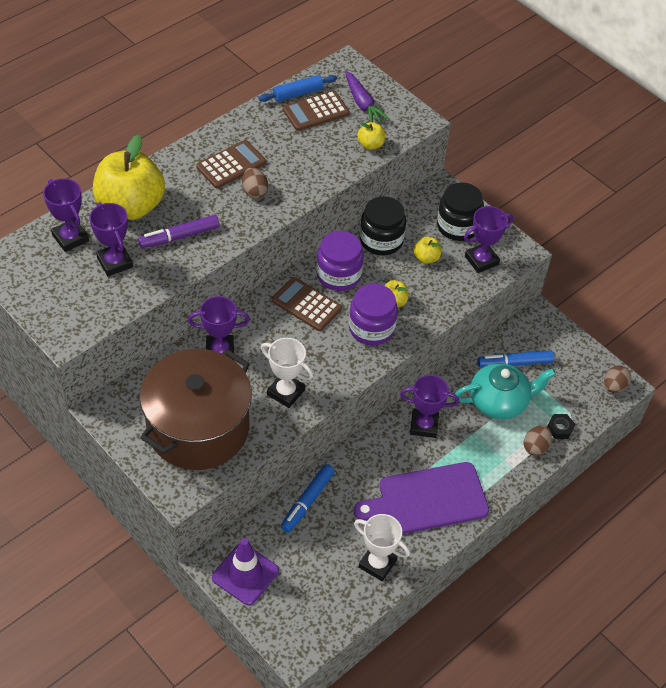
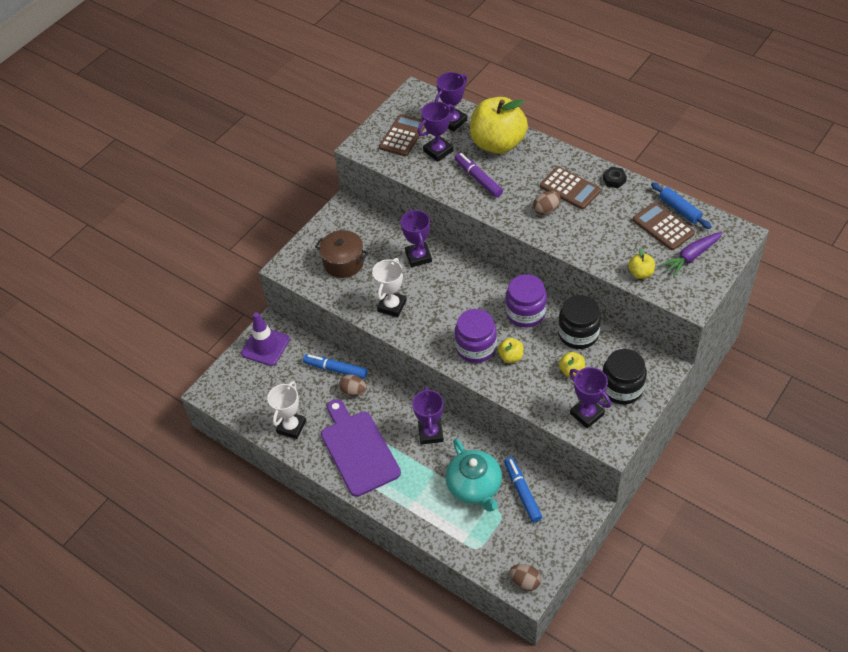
camera: 85 degrees right, 0 degrees up
brown pot [140,349,252,470] -> brown pot [315,230,368,278], size x0.52
brown calculator [272,277,342,331] -> brown calculator moved to [379,114,425,156]
brown egg [523,425,552,456] -> brown egg moved to [339,374,367,397]
black nut [547,414,575,439] -> black nut moved to [603,167,627,188]

